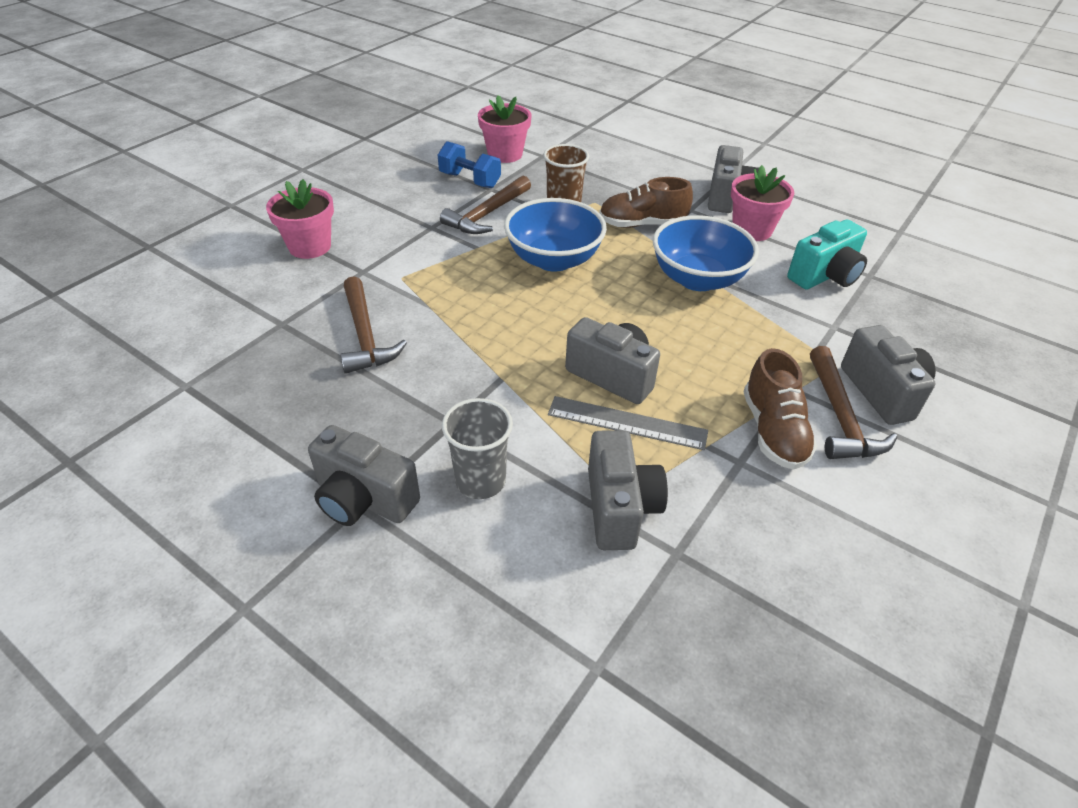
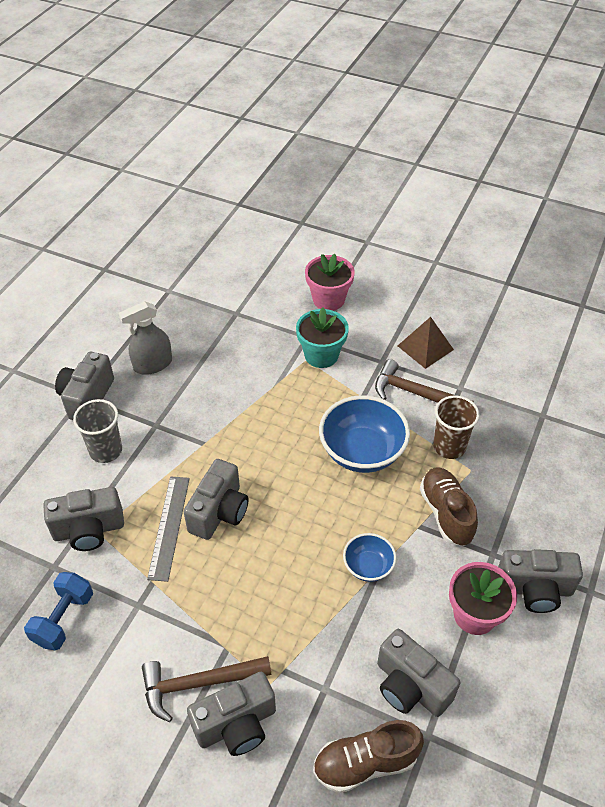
camera: 80 degrees right, 5 degrees up
brown hammer [340,276,407,374] -> none
blue dumbbell [438,141,501,188] -> blue dumbbell moved to [24,572,93,650]
pink flower pot [478,95,531,163] -> none
blue bowl [653,215,759,291] -> blue bowl [343,533,396,582], size x0.54
brown shoe [743,348,817,470] -> brown shoe moved to [313,720,424,793]
turquoise camera [787,220,867,290] -> grey camera [377,629,460,717]
none -> grey spray bottle [118,301,172,375]
none -> turquoise flower pot [296,307,349,368]
none -> brown pyramid [398,317,454,369]

